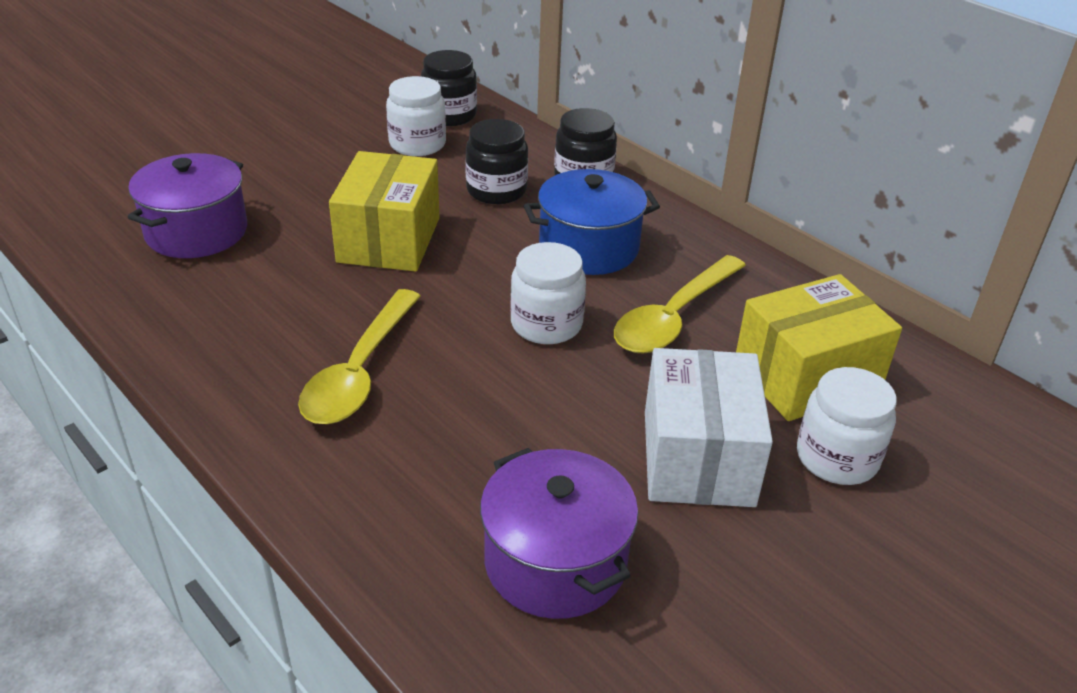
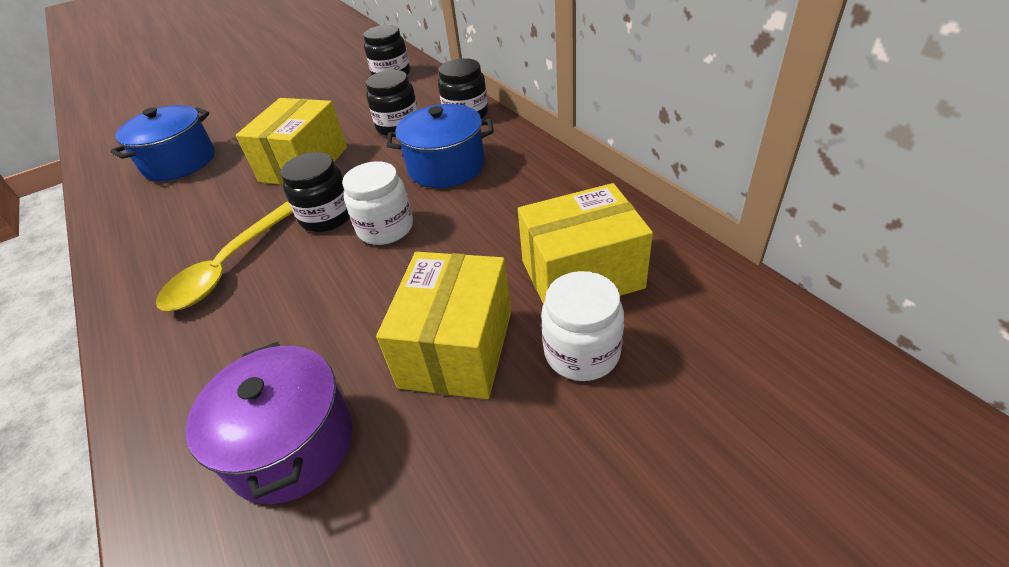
camera: 15 degrees right, 5 degrees up
purple pot [128,153,247,258] -> blue pot [110,105,215,181]
white jar [386,76,446,156] -> none
yellow spoon [614,255,746,353] -> none
white box [645,348,773,507] -> yellow box [376,252,511,399]
none -> black jar [281,152,350,232]

